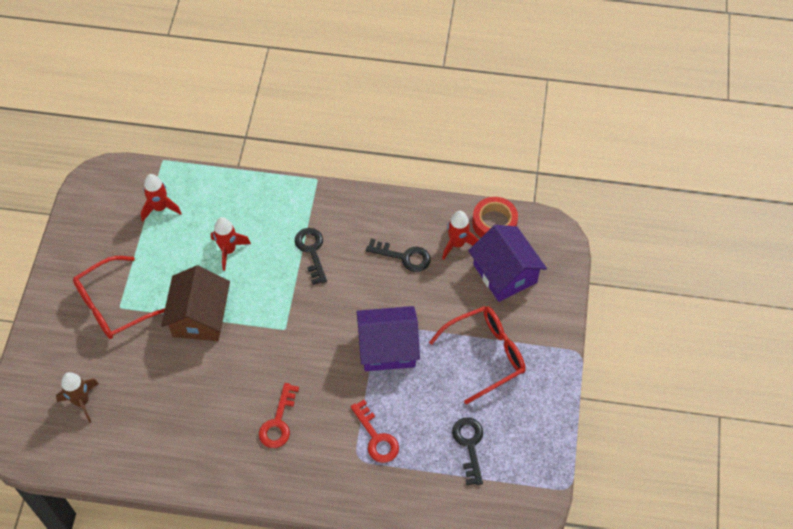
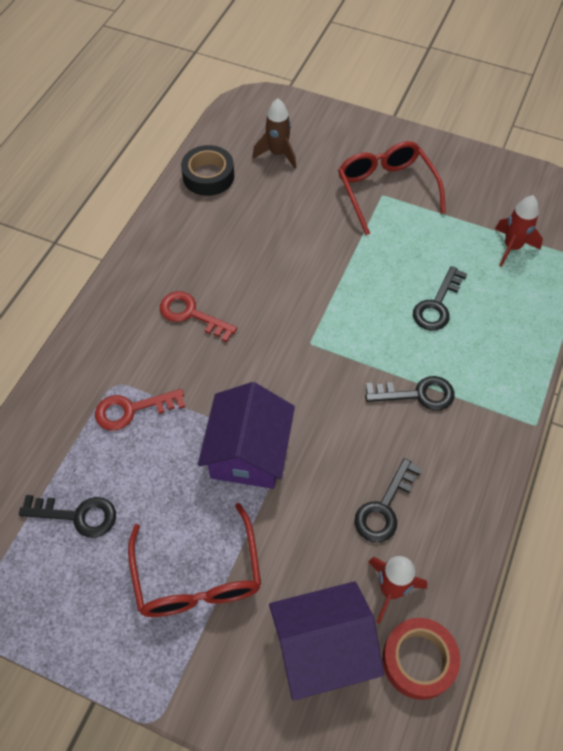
camera: 105 degrees right, 0 degrees up
brown house [161,265,230,341] -> none
red rocket [211,217,251,271] -> black key [413,266,467,331]
none -> black tape [181,145,234,196]

